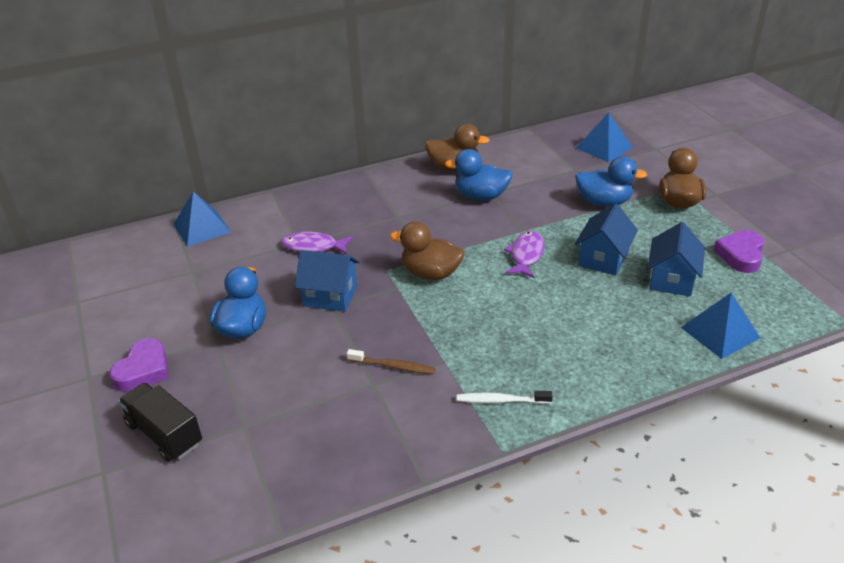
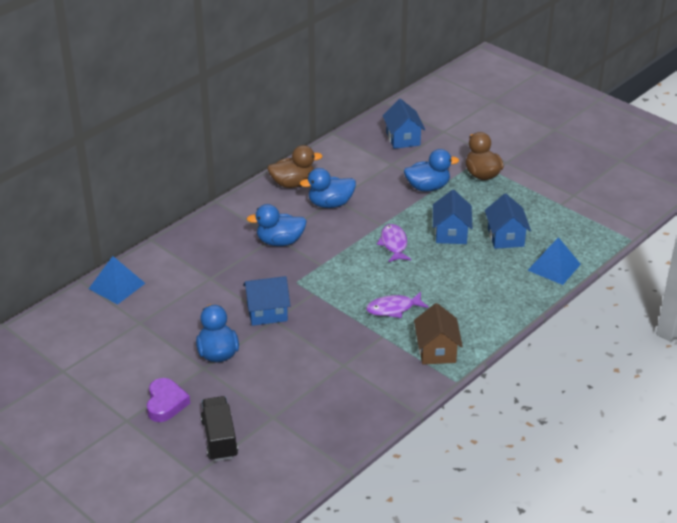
camera: 25 degrees left, 0 degrees up
black truck [118,383,202,462] -> black truck turned 60 degrees clockwise [200,396,238,461]
purple fish [281,232,353,254] -> purple fish moved to [366,292,429,318]
brown toothbrush [347,349,435,374] -> none
brown duck [390,221,464,280] -> none
white toothbrush [457,391,552,404] -> brown house [414,303,463,364]
blue pyramid [576,113,633,162] -> blue house [382,99,425,149]
purple heart [714,230,764,273] -> none
none -> blue duck [247,204,307,246]

